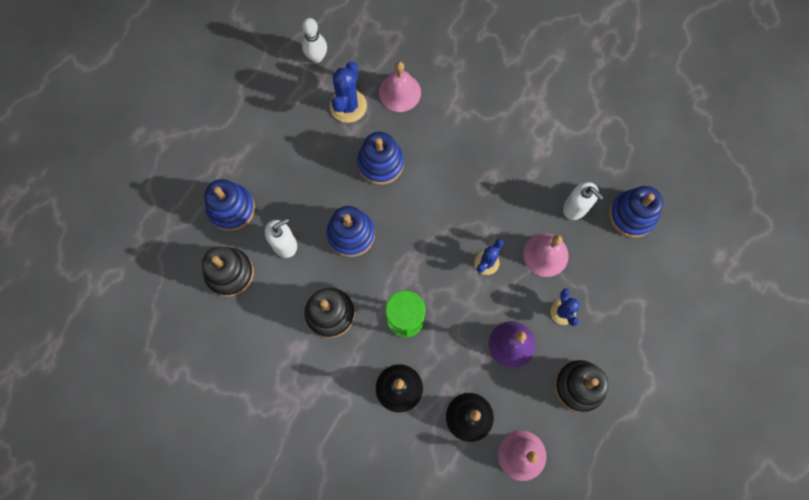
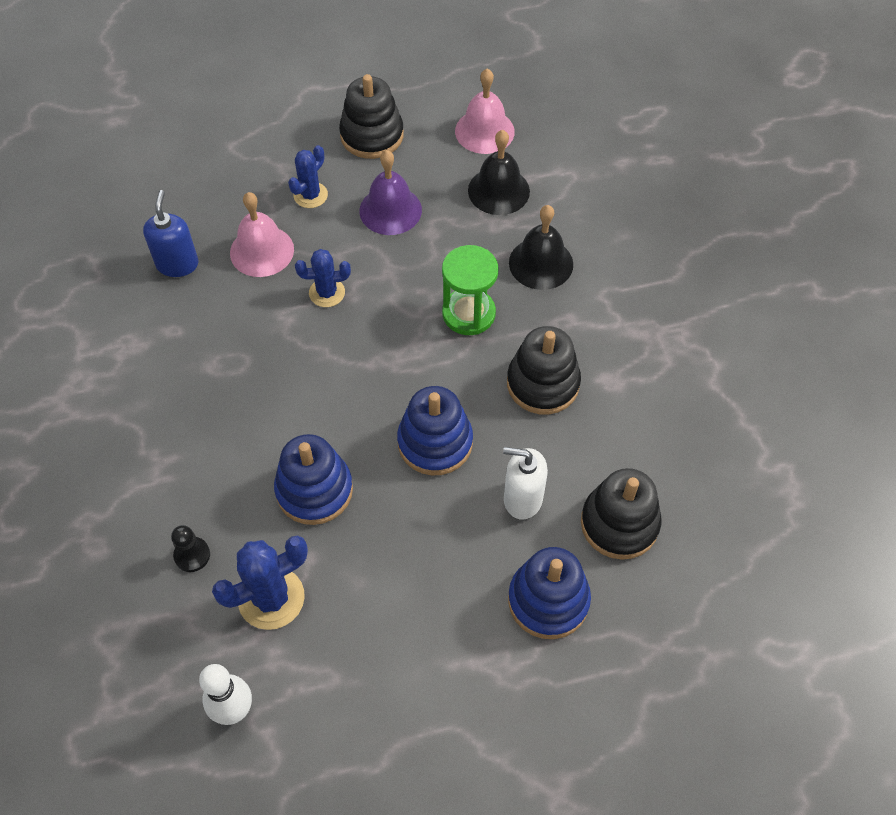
camera: 135 degrees left, 15 degrees down
pink bell [379,61,421,112] -> black pawn [171,525,210,572]
white soap dispenser [563,182,604,220] -> blue soap dispenser [143,190,198,277]
blue stacking toy [609,186,663,238] -> none

